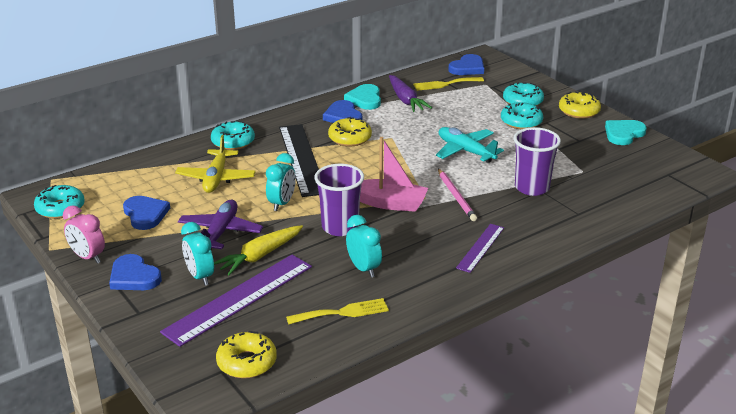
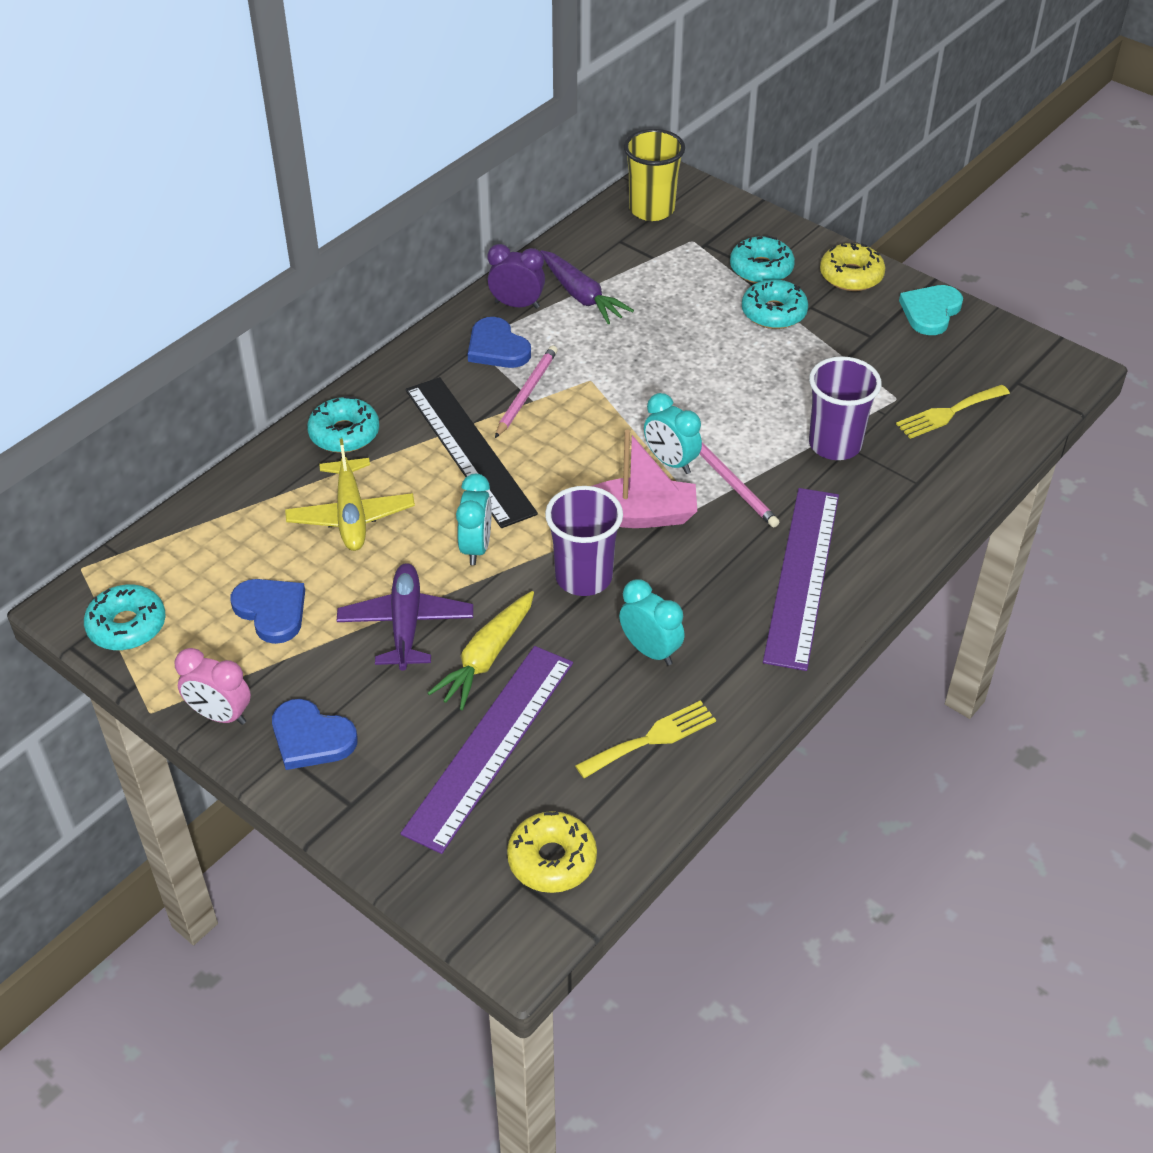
camera: 15 degrees left, 15 degrees up
turquoise clock [181,222,214,286] -> turquoise clock moved to [644,393,702,474]
yellow donut [328,117,372,147] -> pink pencil [495,346,558,438]
turquoise heart [344,84,381,110] -> purple clock [487,244,545,309]
yellow fork [413,77,484,91] -> yellow fork moved to [896,385,1010,439]
turquoise plane [436,127,504,163] -> none
blue heart [448,54,484,75] -> yellow cup [624,129,685,221]
purple ruler [456,224,504,273] -> purple ruler [763,488,839,671], size x1.84

